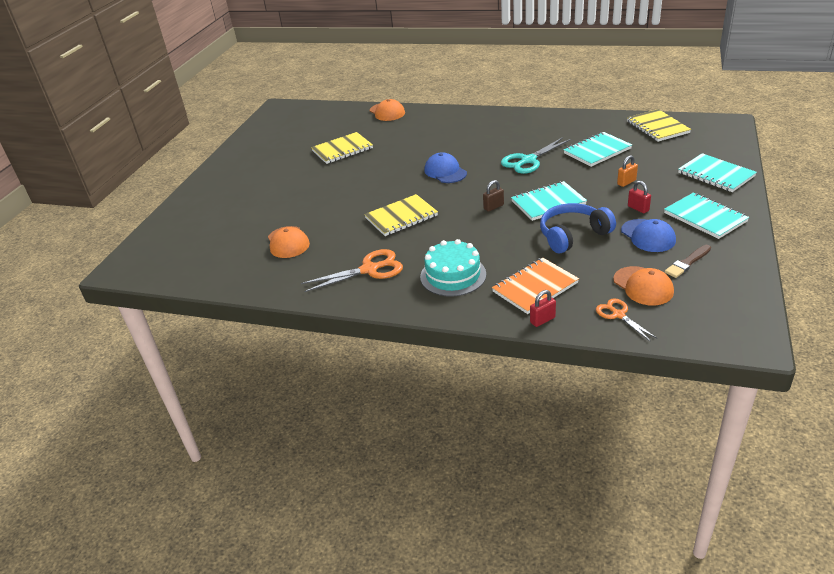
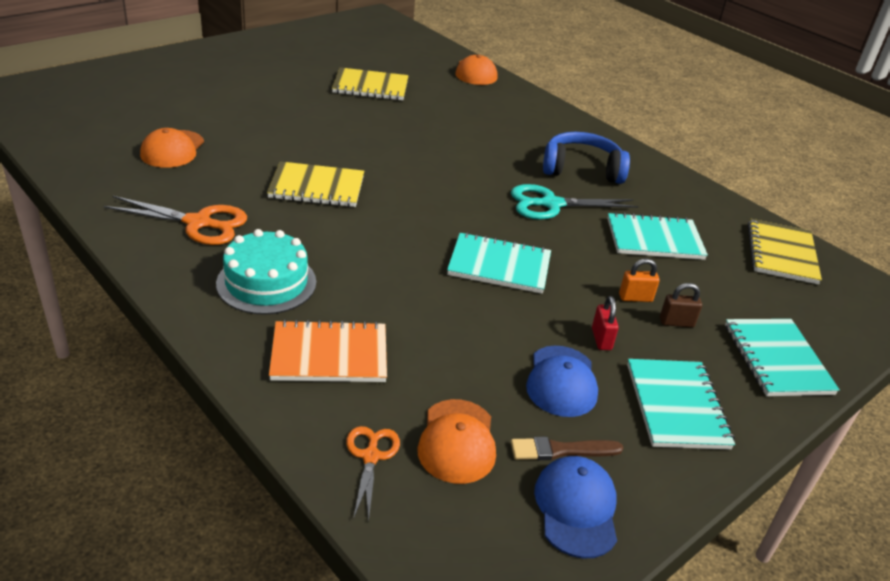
camera: 25 degrees right, 0 degrees up
blue cap [424,152,467,183] -> blue cap moved to [534,456,617,559]
brown padlock [483,180,504,212] -> brown padlock moved to [660,283,702,327]
red padlock [530,290,556,327] -> none
blue headphones [540,203,616,253] -> blue headphones moved to [543,132,630,184]

